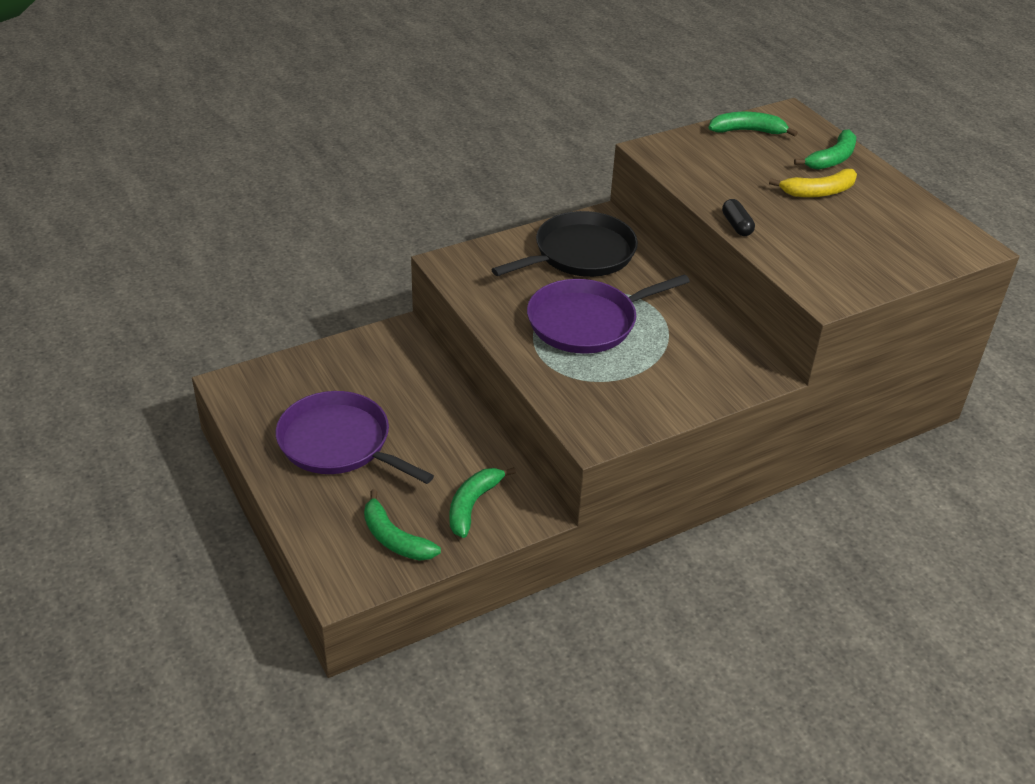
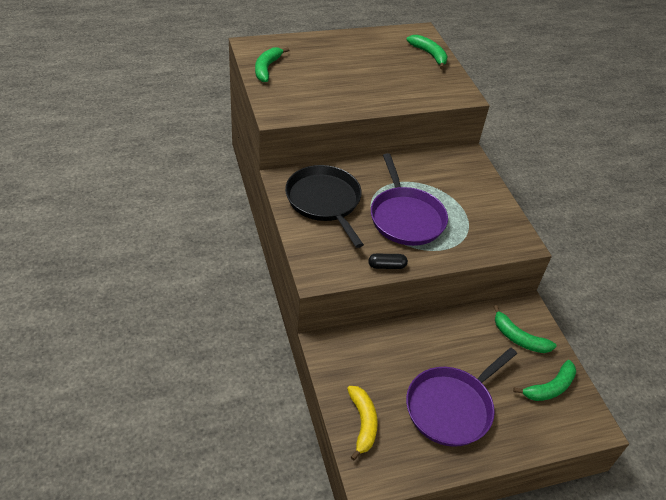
camera: 80 degrees left, 5 degrees up
black capsule [722,199,755,236] -> black capsule moved to [368,254,408,269]
yellow banana [769,168,857,198] -> yellow banana moved to [347,386,378,461]
green banana [794,129,856,170] -> green banana moved to [406,35,448,69]

